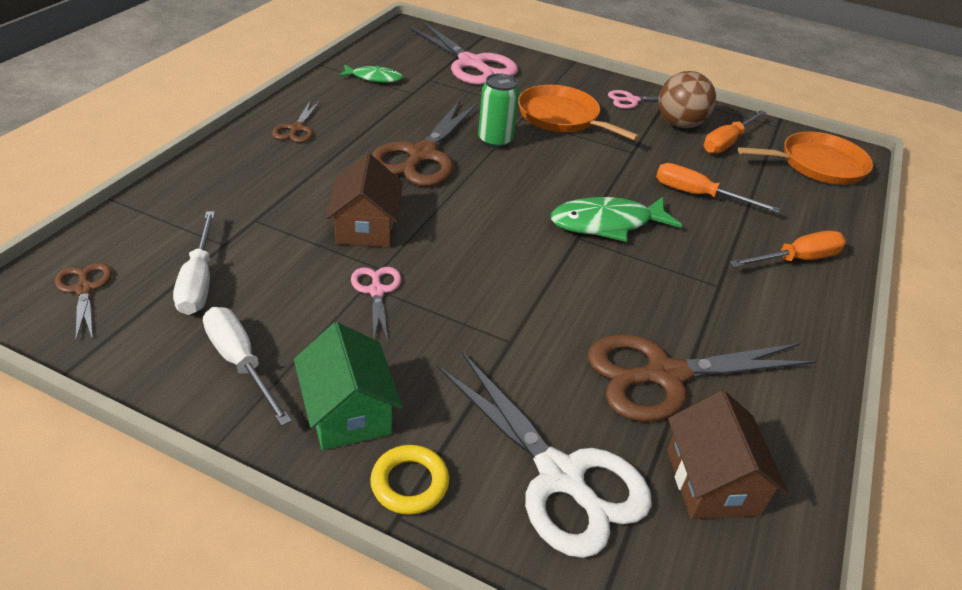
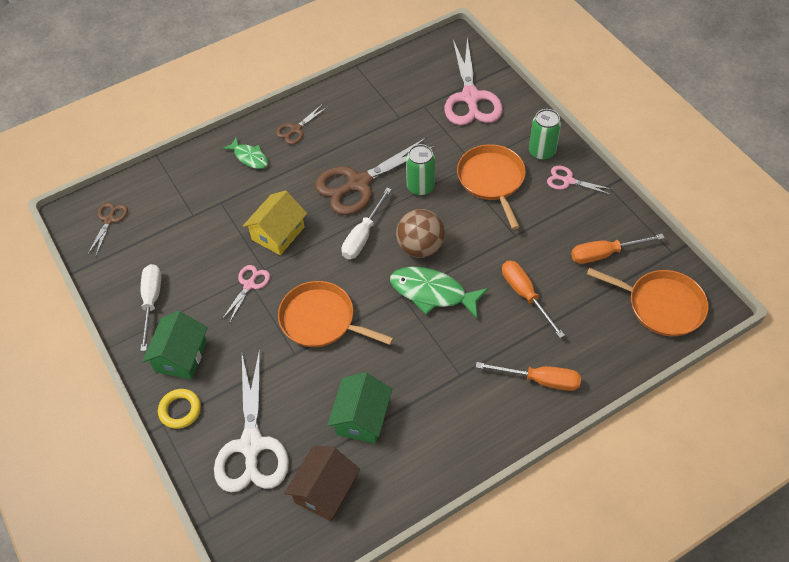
camera: 40 degrees right, 15 degrees up
white screwdriver [173,211,215,315] -> white screwdriver moved to [341,188,392,259]
brown house [326,153,403,247] -> yellow house [243,190,307,255]
green fish [338,65,403,83] -> green fish moved to [222,138,268,169]
brown scissors [588,334,816,422] -> green house [327,372,392,444]
brown ball [658,71,716,129] -> brown ball moved to [396,209,445,258]
none -> orange pan [278,281,394,347]
none -> green can [529,109,561,160]

